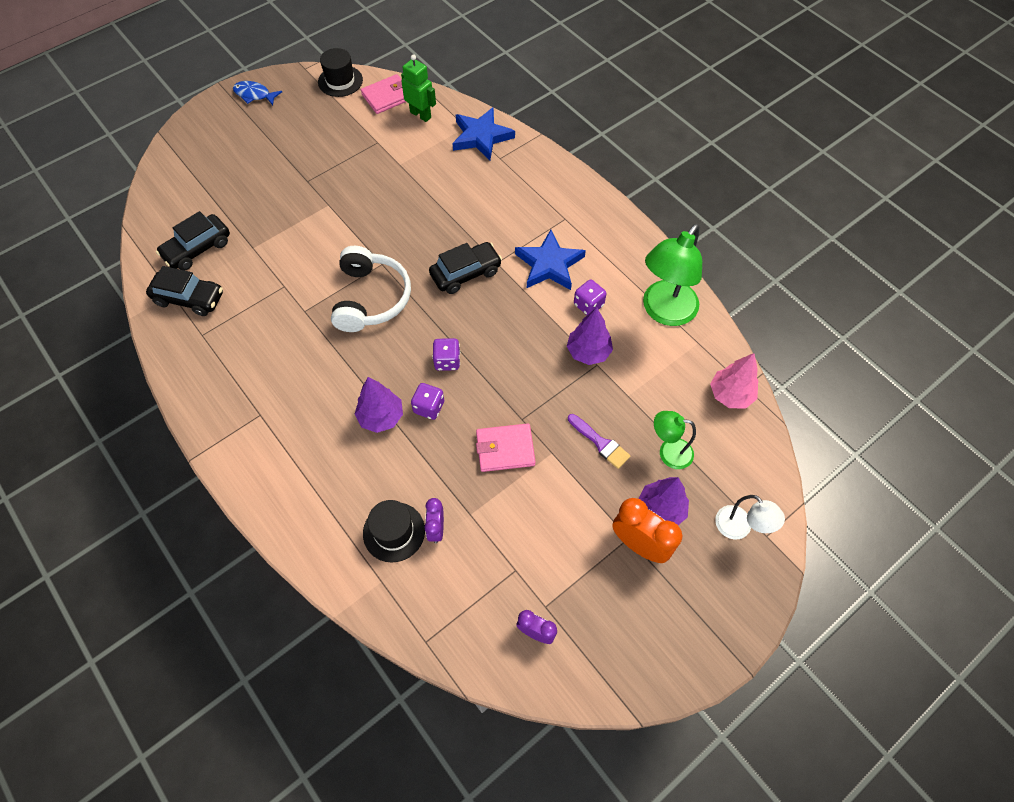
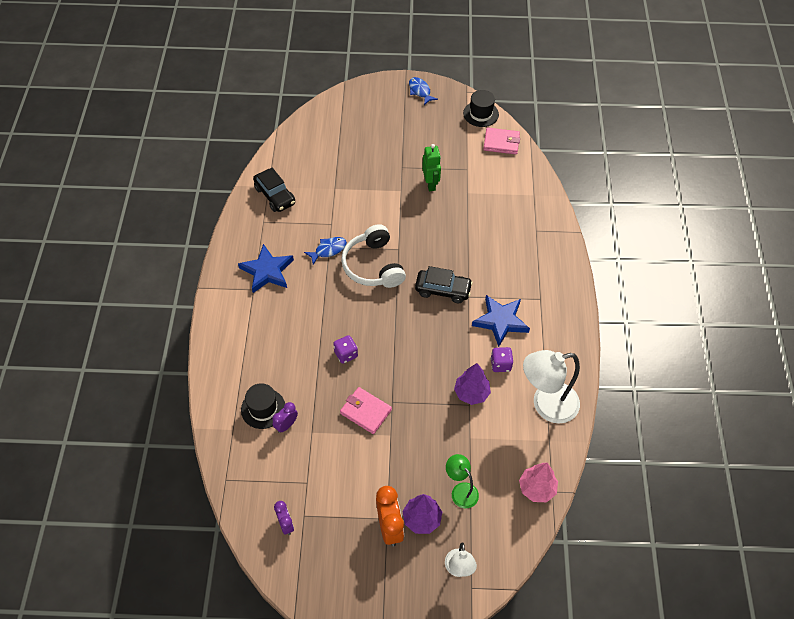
camera: 40 degrees right, 5 degrees down
black car [156,211,230,270] -> none
white headphones [331,246,411,332] -> white headphones turned 120 degrees clockwise [341,224,406,288]
purple tree [355,377,403,433] -> none
green robot [401,54,436,122] -> green robot moved to [422,144,441,191]
purple dice [432,338,460,371] -> none
blue star [452,107,515,160] -> blue star moved to [238,244,294,293]
purple brush [568,414,630,469] -> none
green lamp [643,224,702,326] -> white lamp [523,350,580,424]
none -> blue fish [304,237,347,265]

